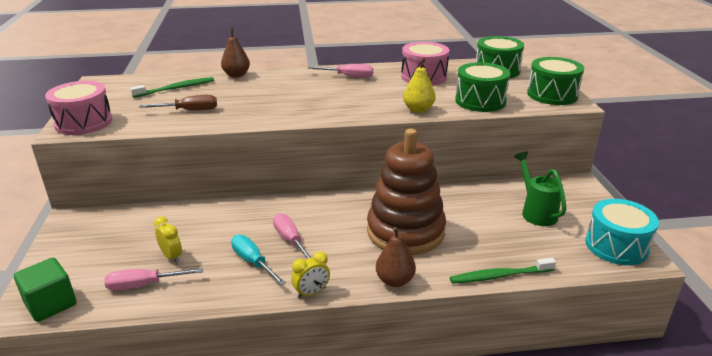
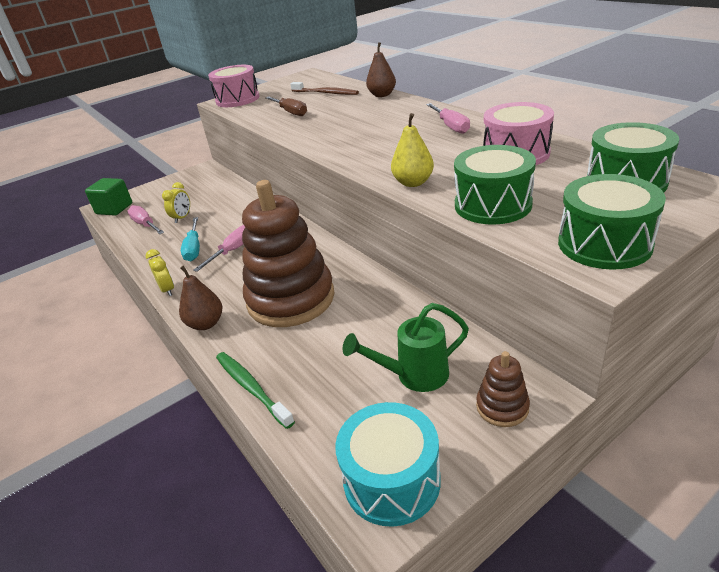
camera: 65 degrees right, 5 degrees up
green toothbrush [130,77,214,98] -> brown toothbrush [290,82,359,95]
turquoise screwdriver [231,235,286,285] -> turquoise screwdriver turned 150 degrees clockwise [181,217,200,261]
yellow clock [291,251,330,298] -> yellow clock turned 150 degrees counterclockwise [146,249,174,296]
green watering can [514,152,566,226] -> green watering can turned 150 degrees counterclockwise [343,303,469,392]
none -> brown stacking toy [476,351,530,427]

